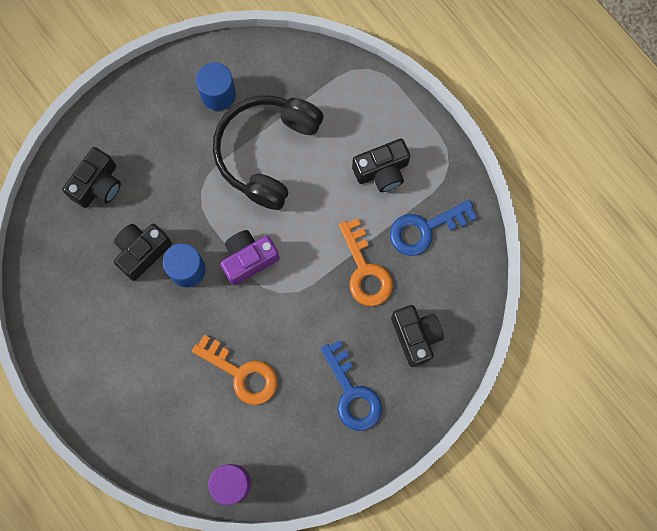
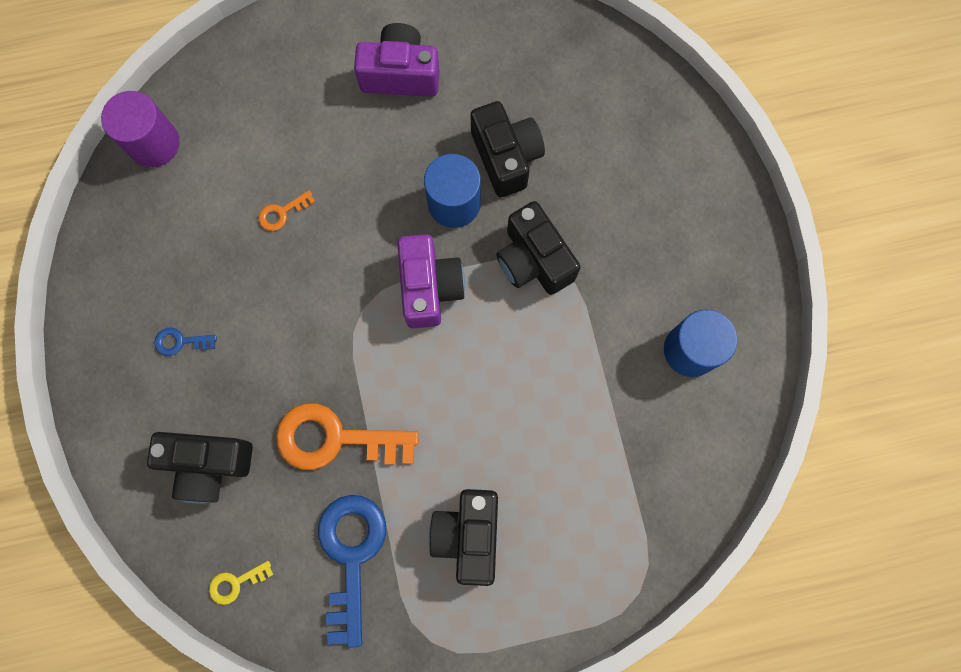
camera: 115 degrees right, 0 degrees up
black camera [63,147,121,208] -> black camera moved to [496,201,581,295]
orange key [192,335,277,405] -> orange key [259,190,315,231], size x0.45
black headphones [213,95,323,210] -> none
blue key [320,340,382,431] -> blue key [154,327,217,356], size x0.45
none -> yellow key [209,561,273,605]
none -> purple camera [354,23,440,97]

